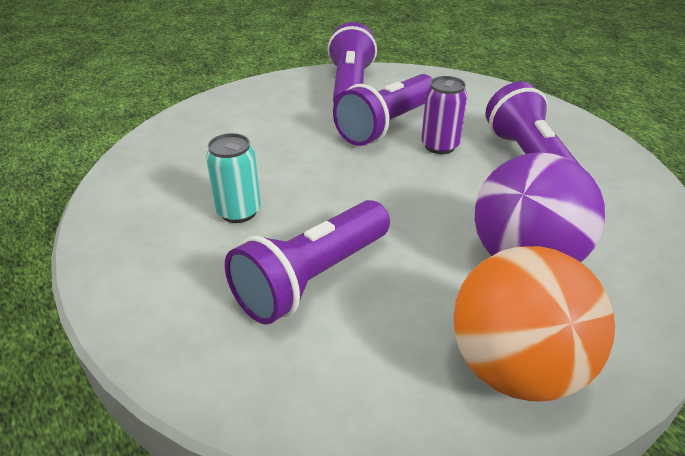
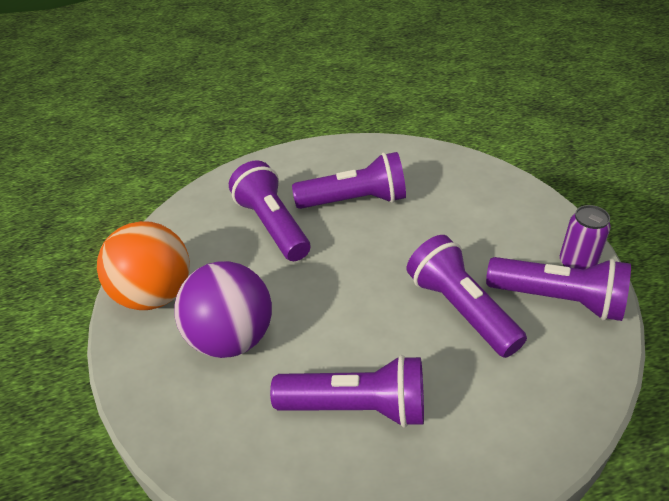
camera: 110 degrees right, 5 degrees up
turquoise can [206,133,261,223] -> purple flashlight [292,152,406,209]
purple can [421,76,467,154] -> purple can moved to [560,205,611,269]

